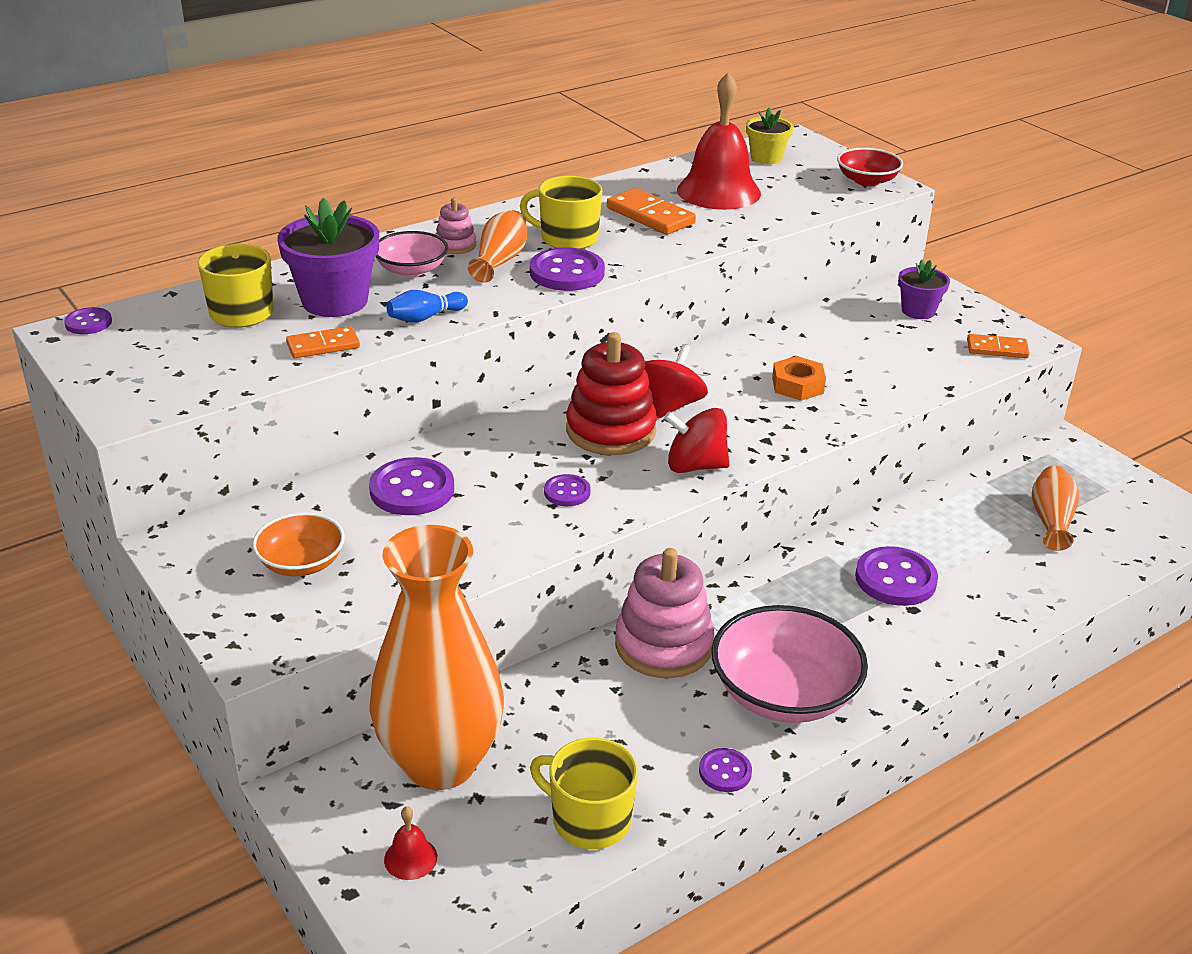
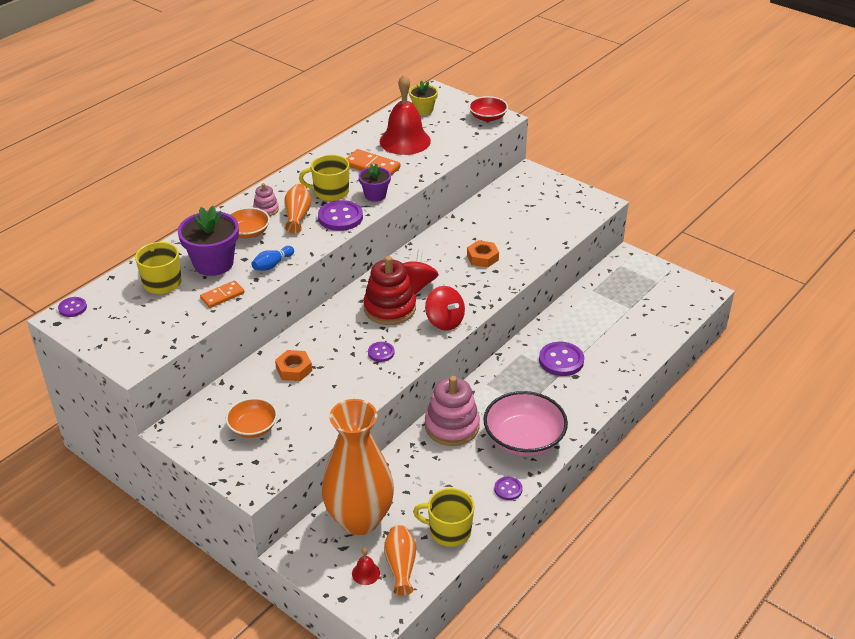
camera: 15 degrees left, 5 degrees up
purple button [369,457,454,515] -> orange nut [275,350,312,381]
pink bowl [376,231,448,277] -> orange bowl [229,207,270,238]
red spinning top [664,408,730,473] -> red spinning top turned 120 degrees counterclockwise [425,286,465,331]
purple flower pot [898,259,950,319] -> purple flower pot moved to [359,164,391,202]
orange domino [967,334,1030,358] -> none
orange vase [1032,466,1079,551] -> orange vase moved to [384,525,416,596]

